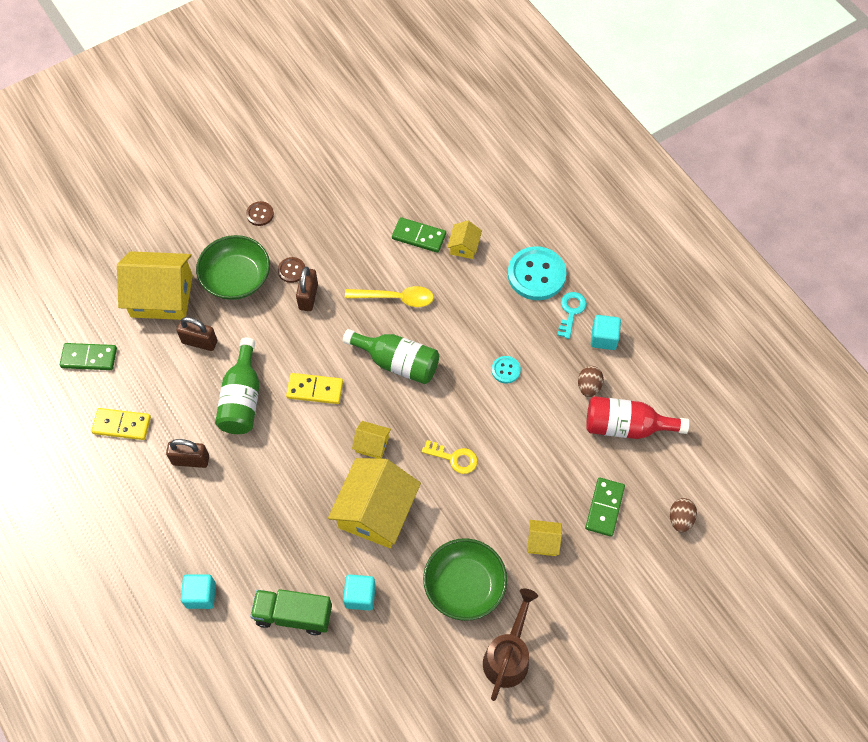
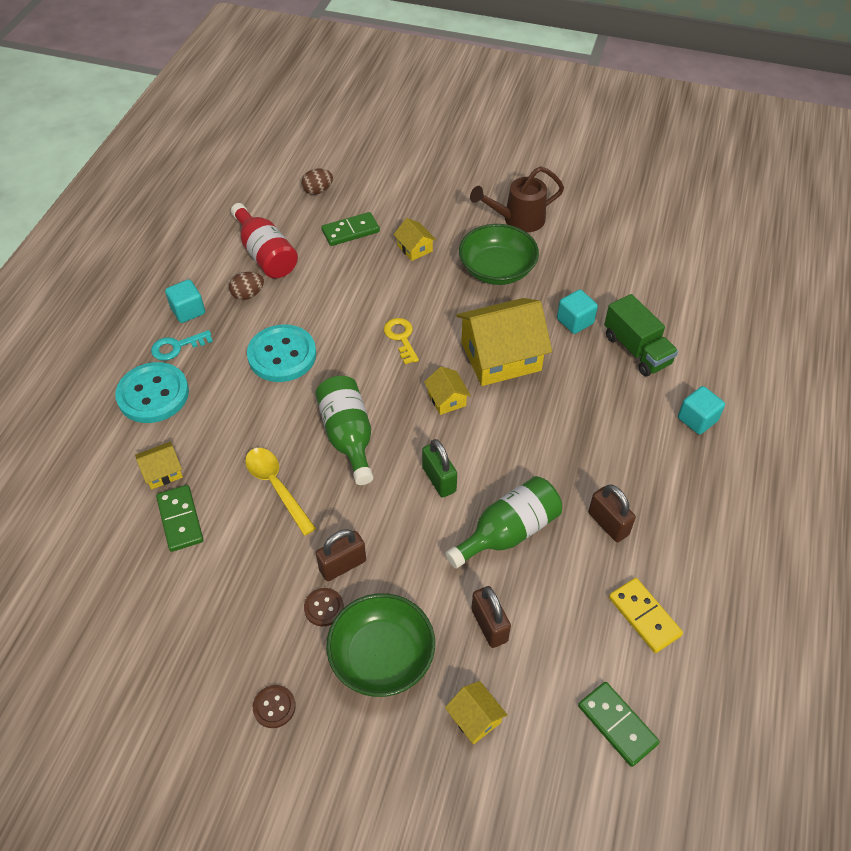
camera: 130 degrees left, 10 degrees down
yellow house [117,251,193,320] -> yellow house [445,681,507,745], size x0.46
yellow domino [286,373,343,404] -> green padlock [422,439,457,497]
turquoise button [492,356,521,384] -> turquoise button [247,324,316,382], size x2.09

